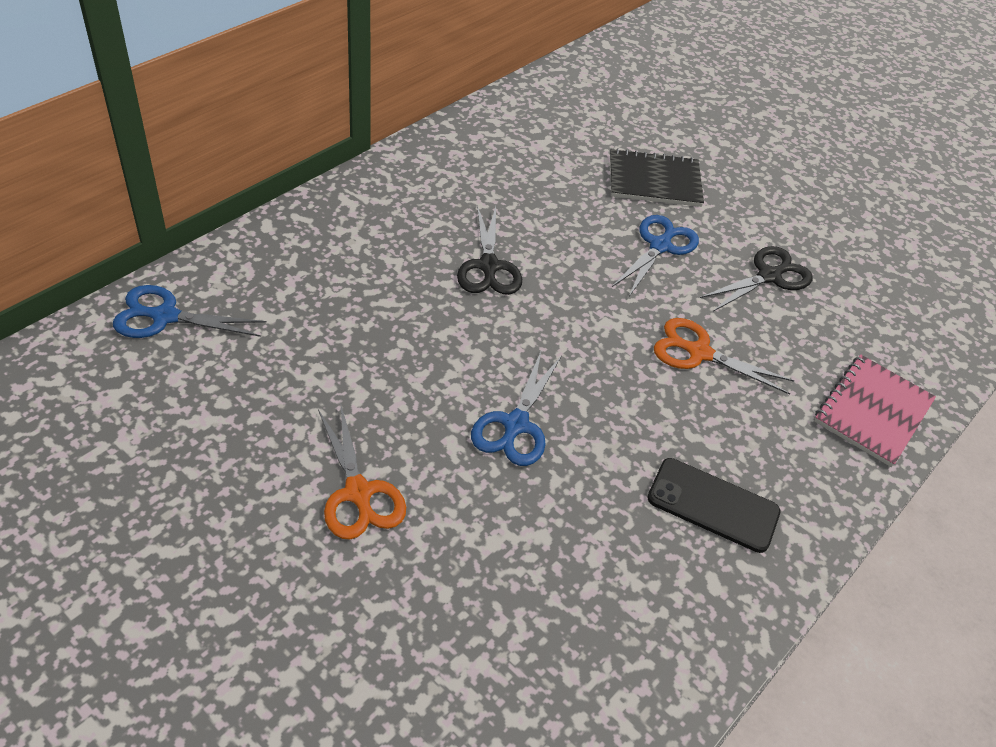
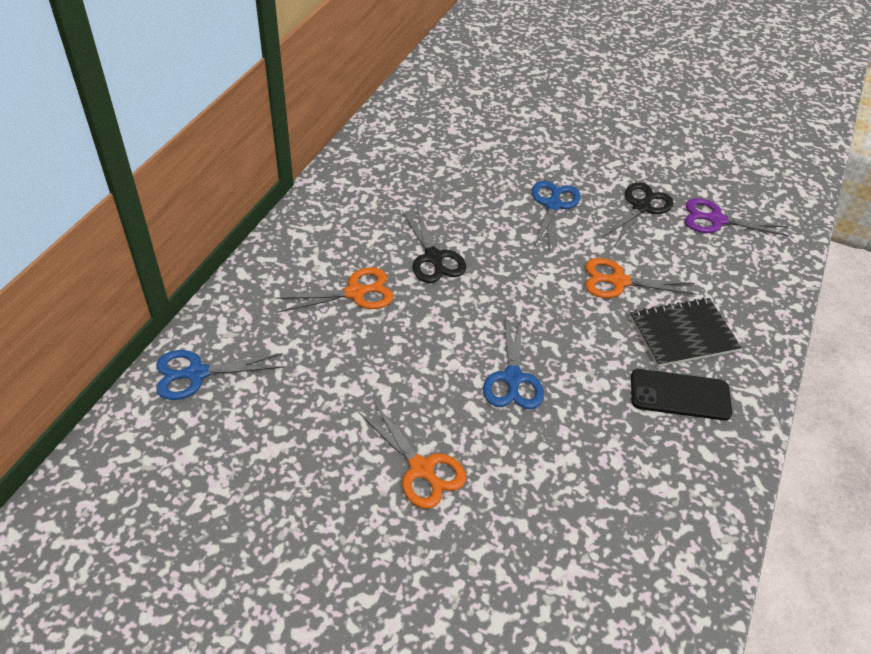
camera: 15 degrees left, 0 degrees up
black notebook [610,148,704,207] -> black notebook moved to [630,298,742,367]
pink notebook [814,355,936,467] -> none
none -> orange scissors [276,267,394,312]
none -> purple scissors [685,198,789,236]

